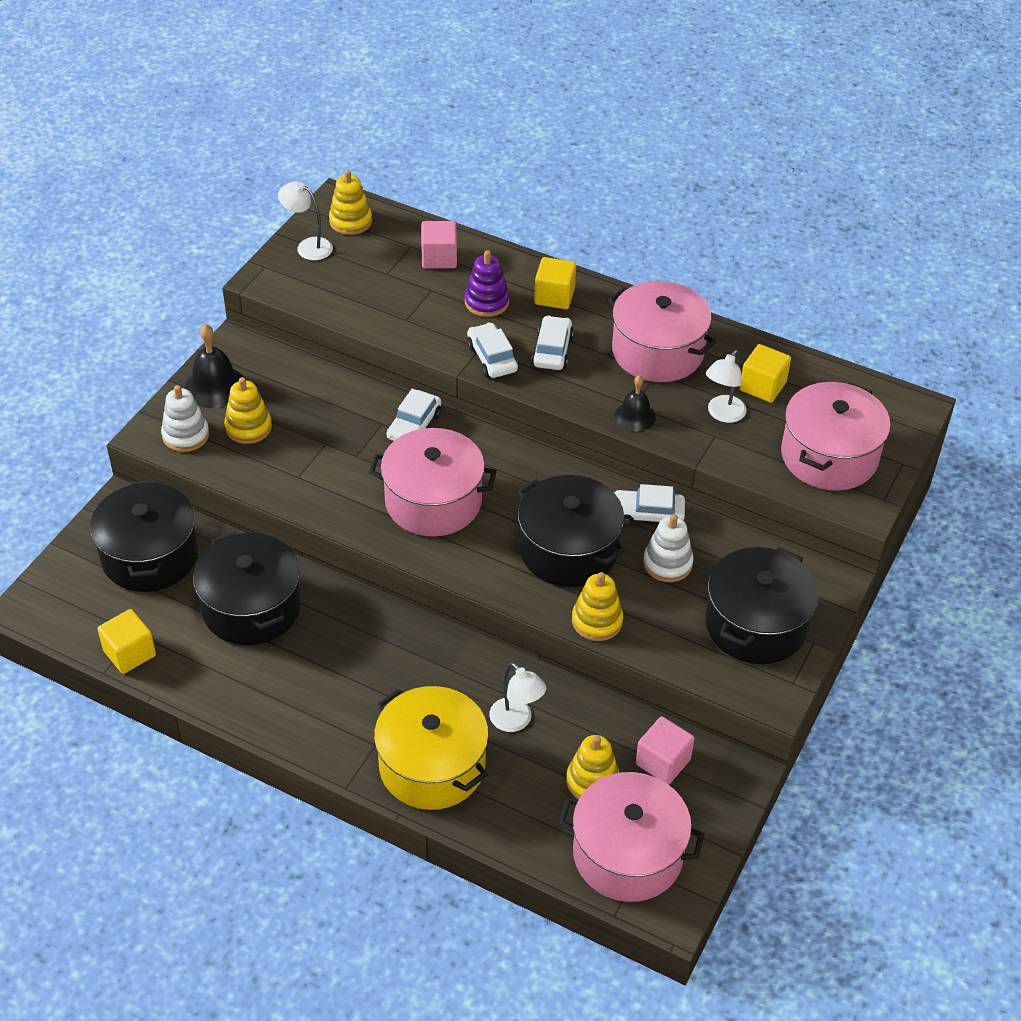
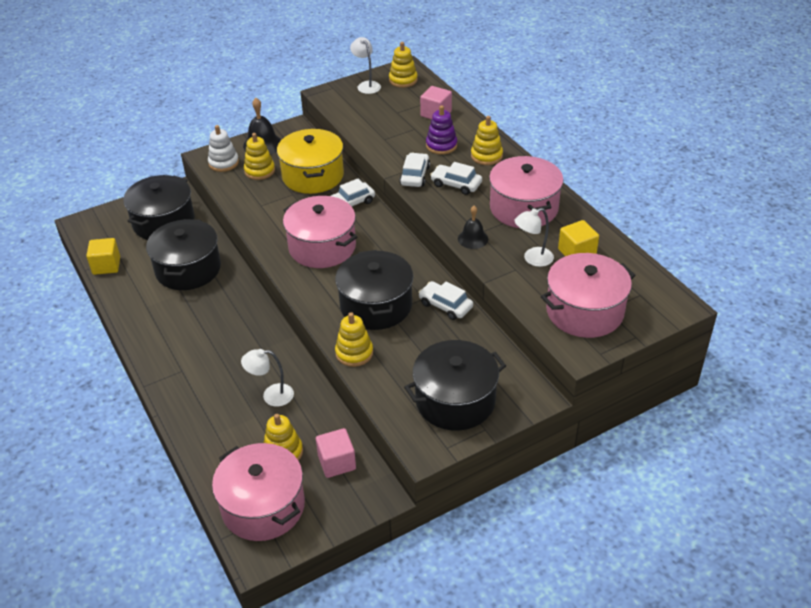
camera: 35 degrees right, 5 degrees down
yellow pot [374,686,489,810] -> yellow pot moved to [277,129,344,194]
white lamp [490,662,547,732] -> white lamp turned 90 degrees clockwise [241,349,294,407]
white car [531,315,574,370] -> white car turned 105 degrees counterclockwise [430,162,482,195]
yellow cube [534,257,576,309] -> yellow stacking toy [471,116,503,165]
white stacking toy [643,514,694,582] -> none

